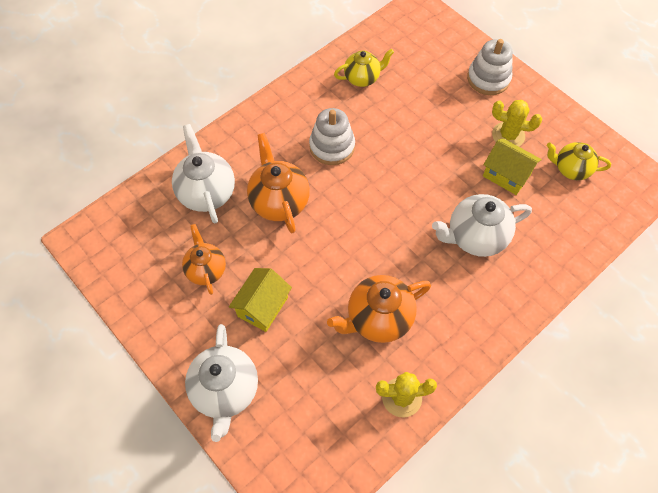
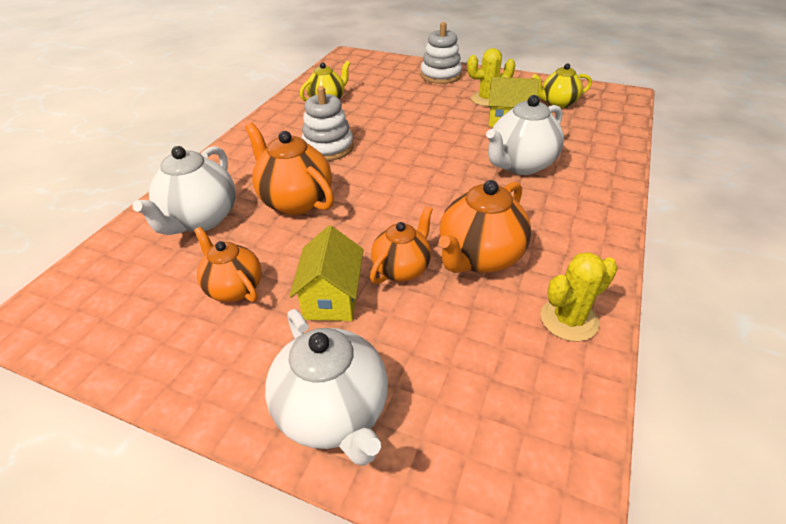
camera: 25 degrees left, 20 degrees down
white teapot [172,124,235,224] -> white teapot turned 120 degrees counterclockwise [132,146,236,235]
none -> orange teapot [370,206,433,284]

